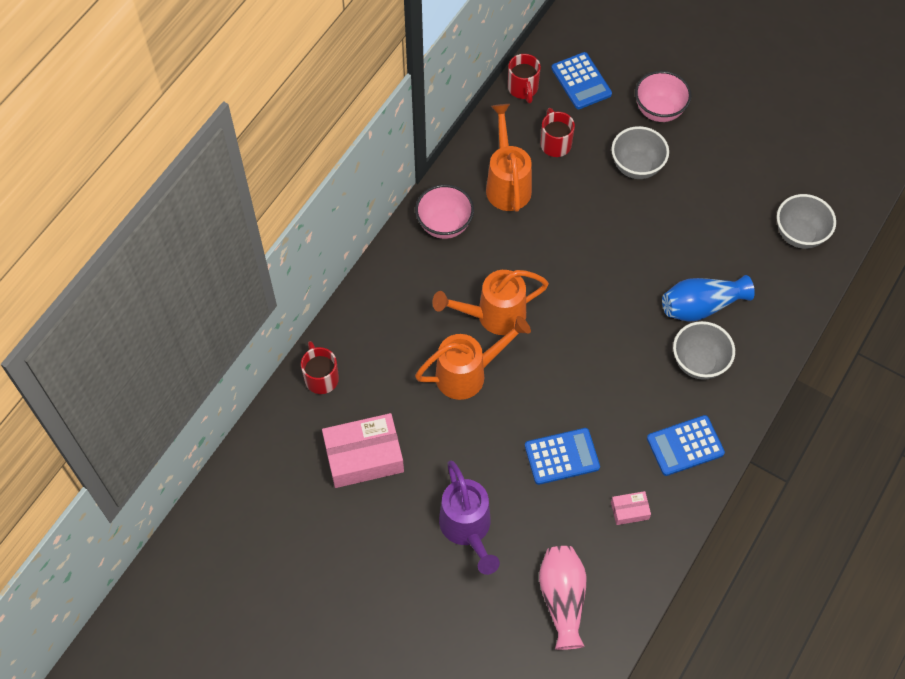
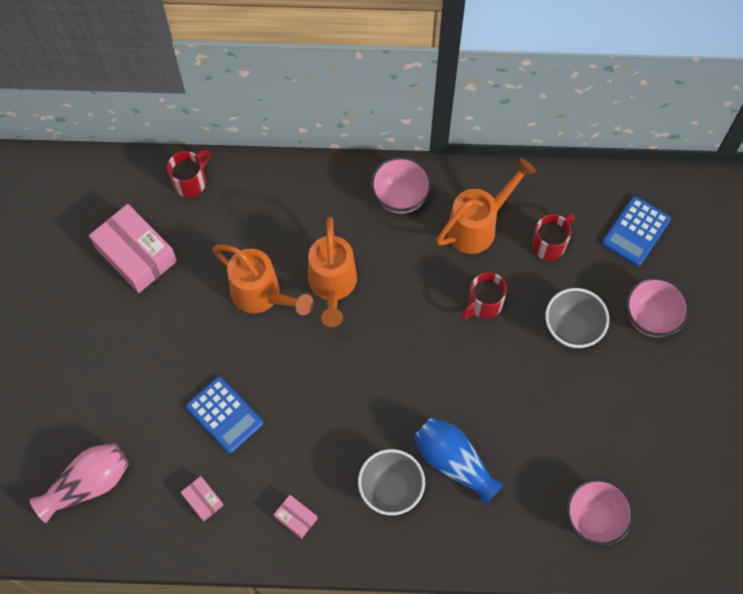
camera: 60 degrees right, 5 degrees up
orange watering can [432,270,549,335] -> orange watering can turned 135 degrees counterclockwise [308,217,357,327]
purple watering can [439,460,500,575] -> none
red mug [508,54,541,104] -> red mug moved to [461,272,507,320]
blue calculator [647,415,725,476] -> pink box [274,495,317,539]
grey bowl [777,194,836,249] -> pink bowl [566,478,634,546]

